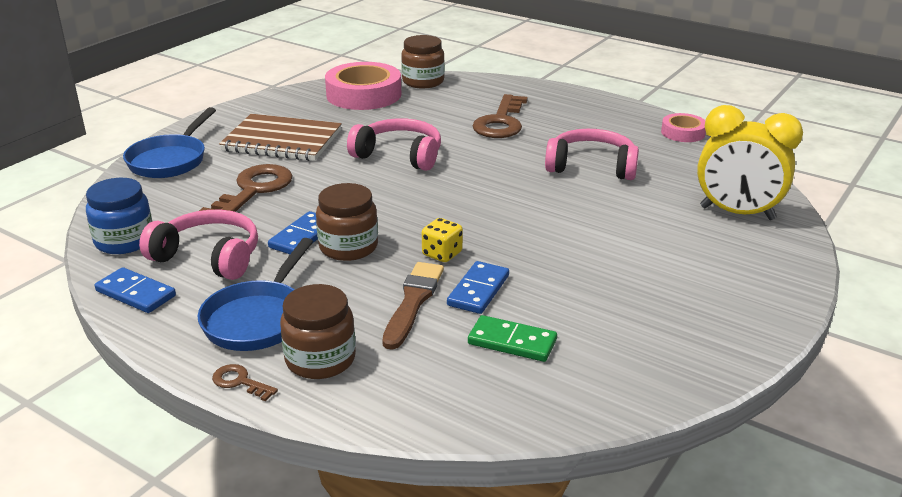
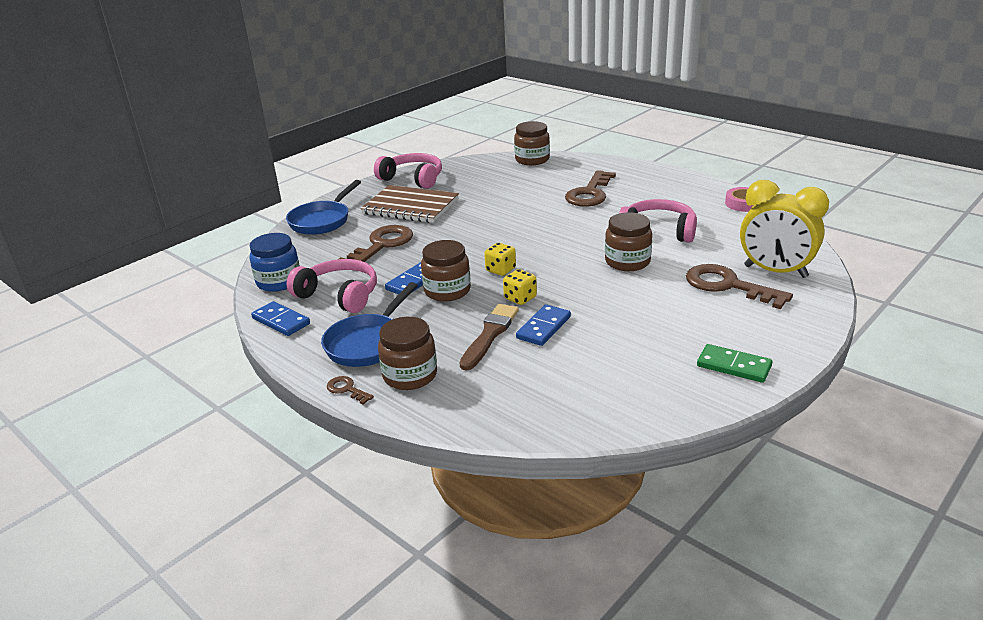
camera: 10 degrees right, 0 degrees up
pink tape [325,62,401,110] -> none
pink headphones [347,118,441,171] -> pink headphones moved to [374,153,442,189]
green domino [468,315,557,362] -> green domino moved to [697,344,772,383]
none -> yellow dice [484,243,516,276]
none -> brown jar [605,212,652,271]
none -> brown key [686,264,793,309]

